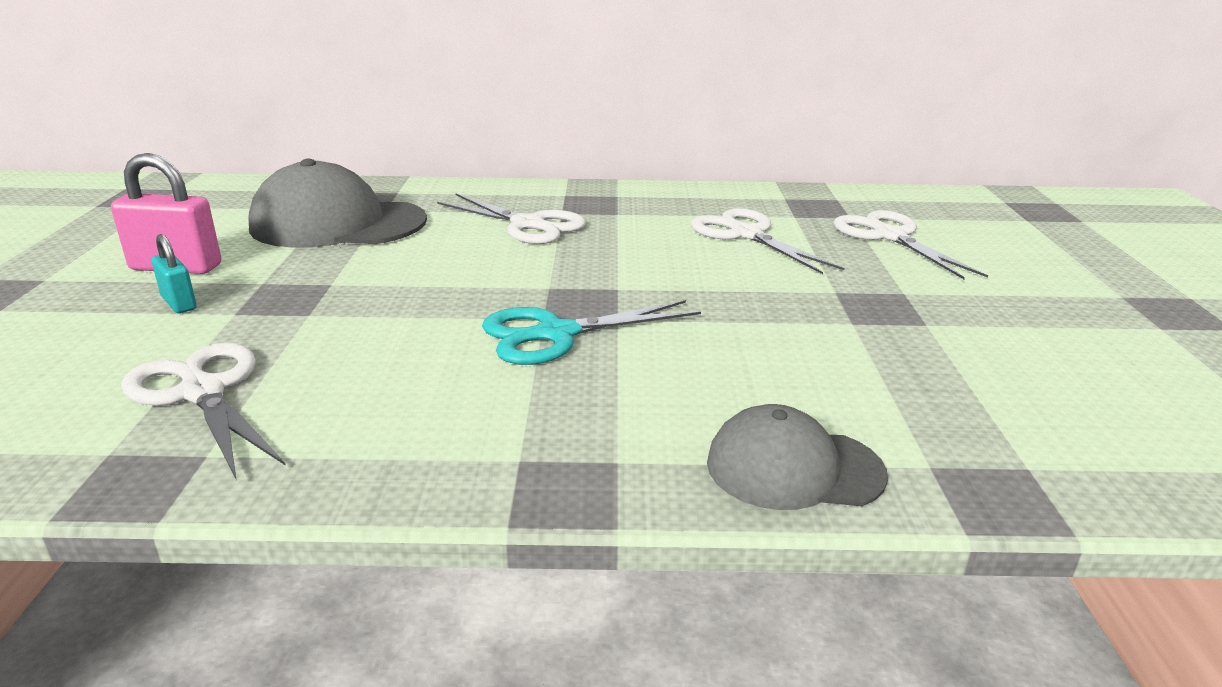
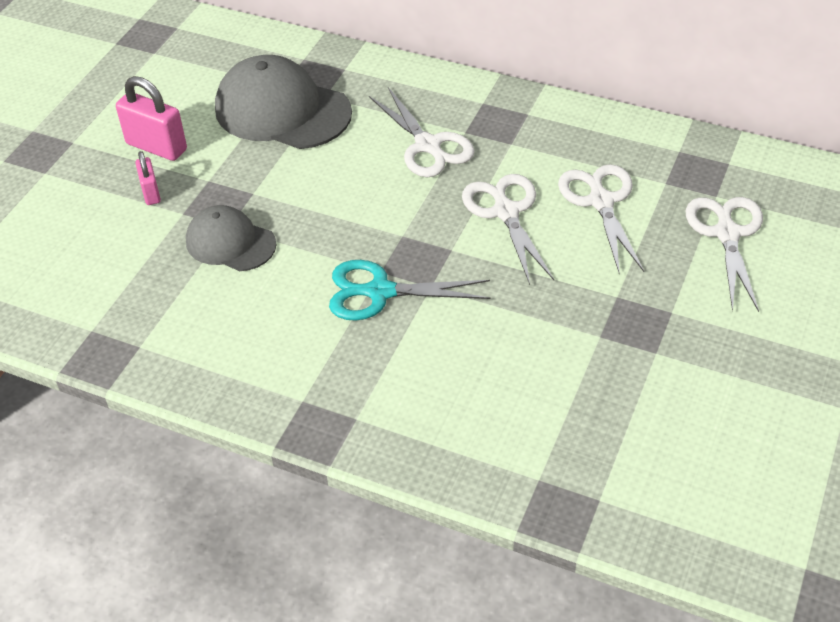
camera: 25 degrees right, 20 degrees up
white scissors [121,342,286,481] -> white scissors moved to [462,174,554,285]
turquoise padlock [151,234,197,313] -> pink padlock [135,151,161,205]
grey cap [707,404,888,510] -> grey cap moved to [186,205,276,271]

